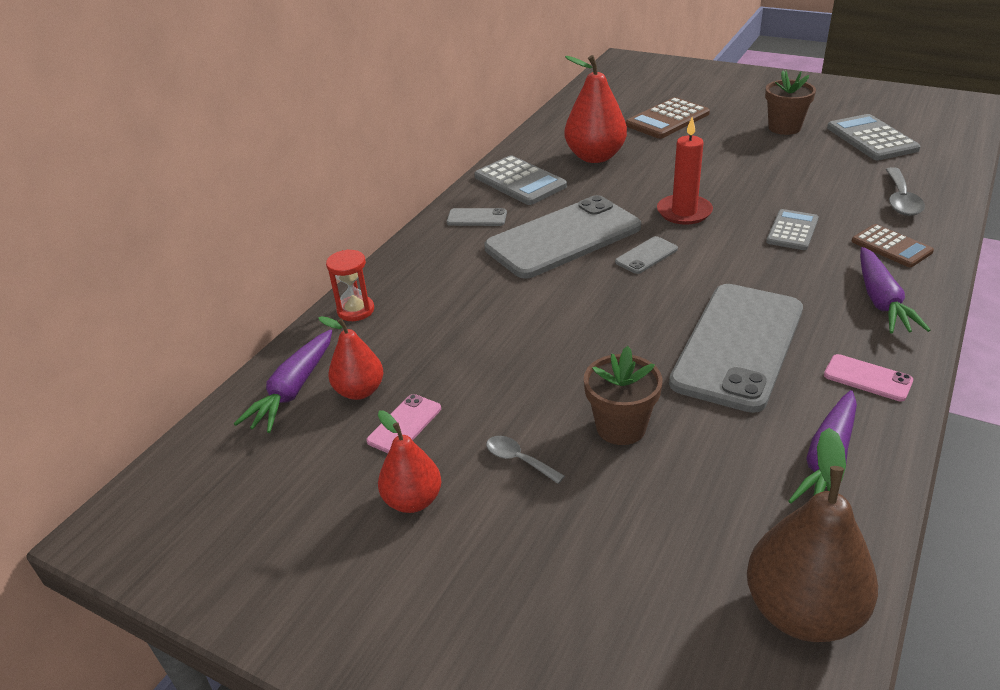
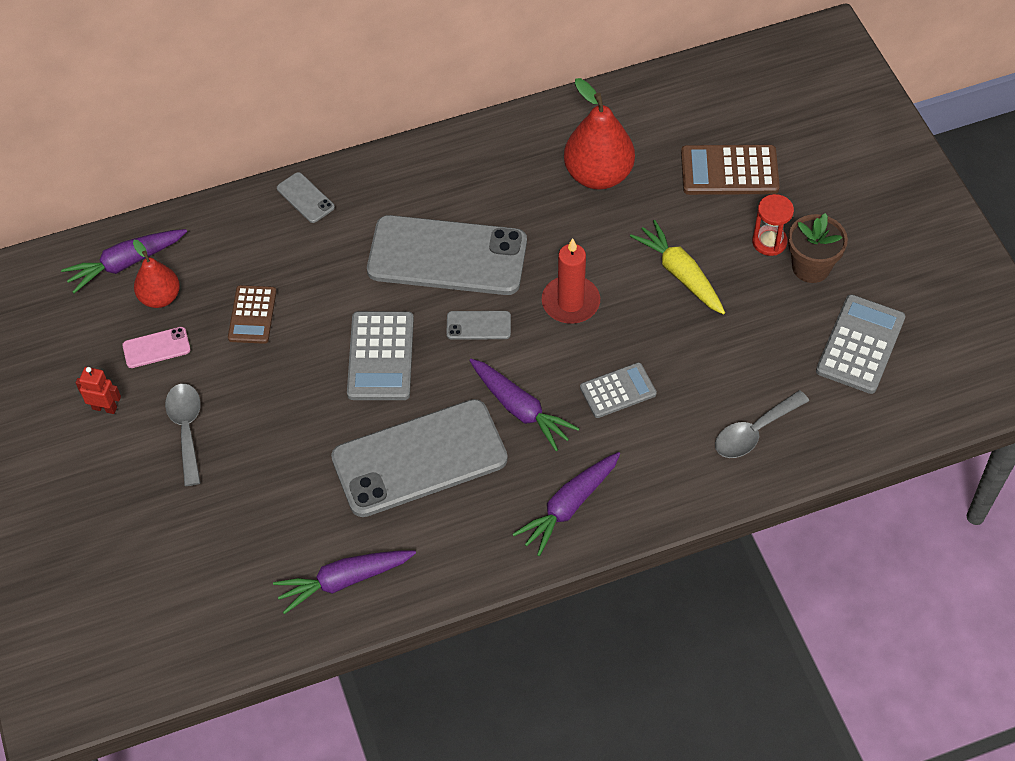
camera: 40 degrees right, 20 degrees up
red hourglass [326,249,374,321] -> red hourglass moved to [752,194,794,256]
red pear [378,411,441,513] -> red robot [75,367,121,414]
grey phone [446,208,507,226] -> grey phone moved to [277,172,335,223]
grey calculator [474,155,567,205] -> grey calculator moved to [347,311,414,400]
grey spoon [486,436,565,484] -> grey spoon [165,384,201,486], size x1.62
brown flower pot [584,346,663,445] -> none
brown pear [747,428,878,642] -> none
pink phone [824,354,913,401] -> none
brown calculator [851,224,934,267] -> brown calculator moved to [228,285,276,344]
none -> purple carrot [469,359,580,451]
none -> yellow carrot [630,220,725,315]

